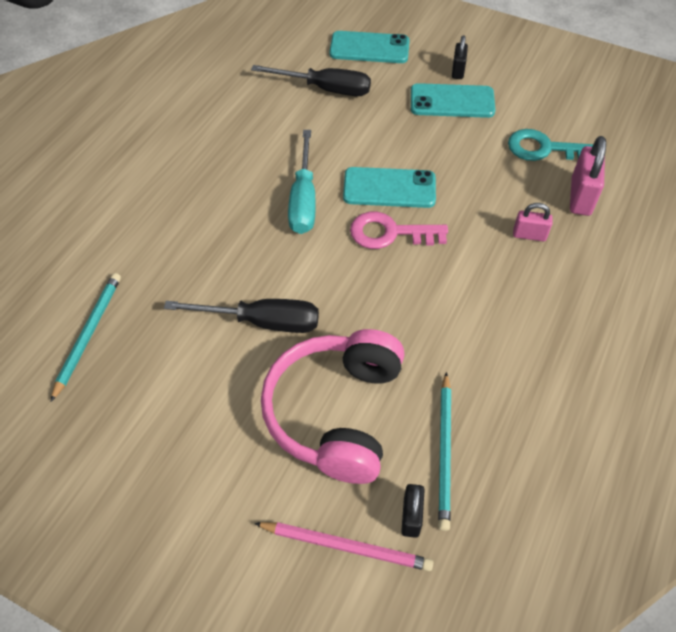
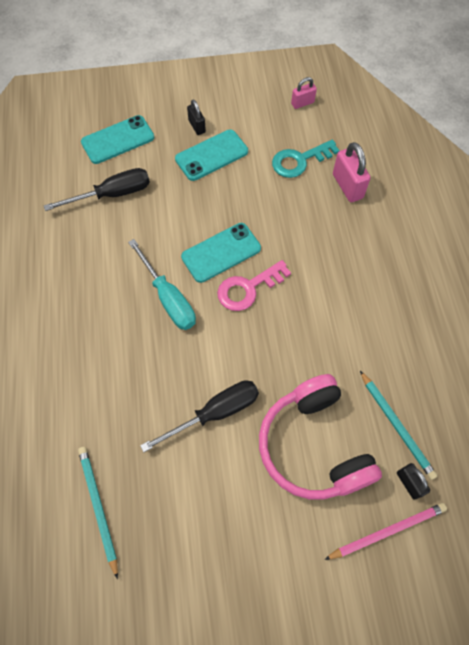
camera: 35 degrees left, 10 degrees up
pink padlock [513,203,553,241] -> pink padlock moved to [291,77,317,109]

